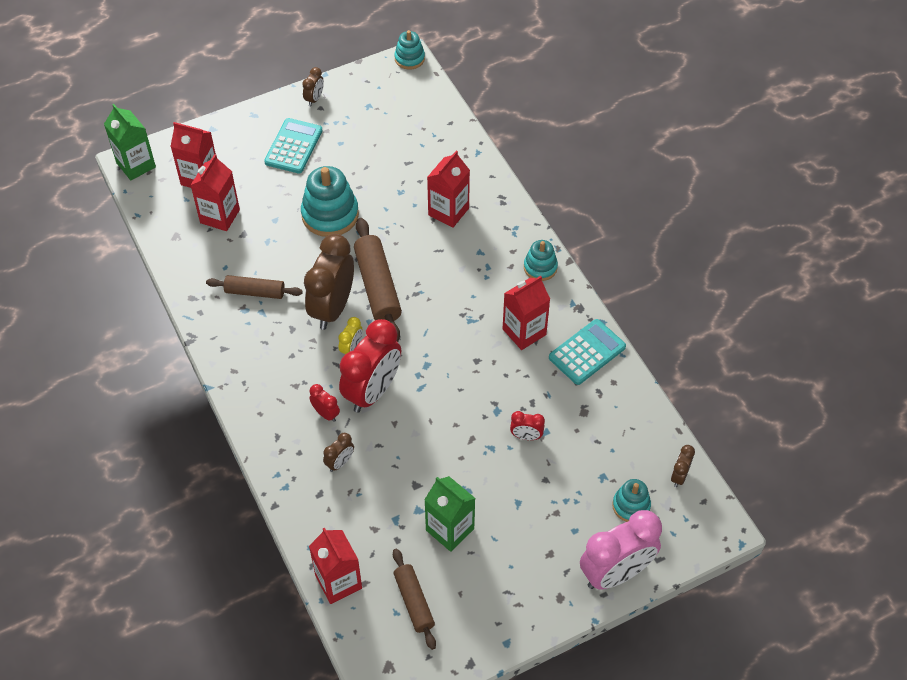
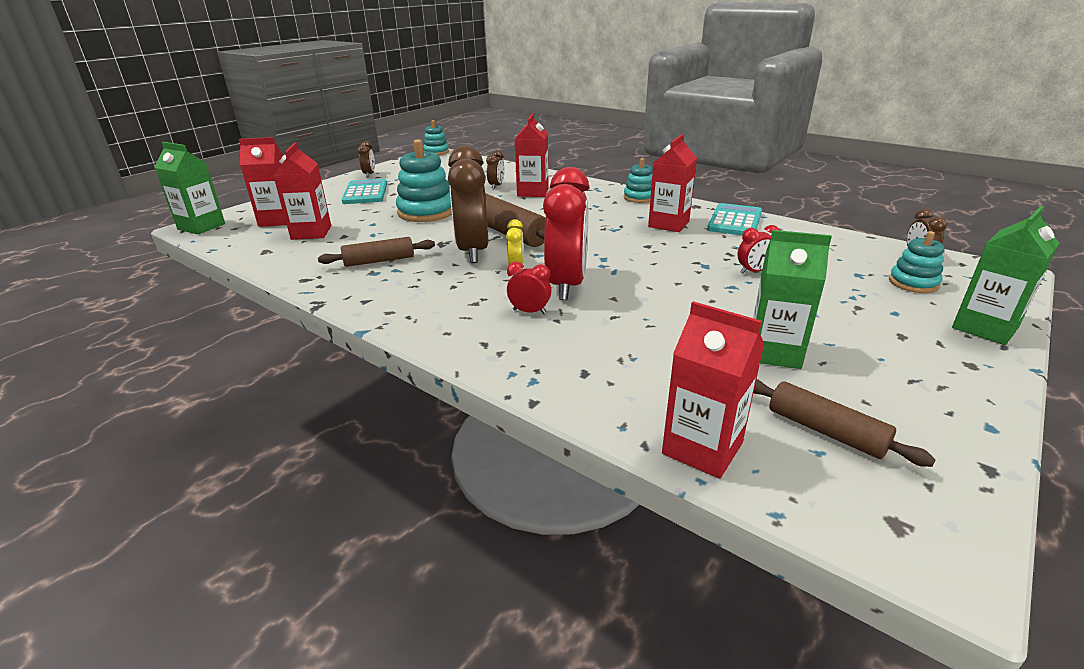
camera: 25 degrees left, 25 degrees down
brown clock [323,433,354,472] -> brown clock moved to [486,150,505,189]
pink clock [580,510,662,590] -> green carton [952,206,1059,345]

